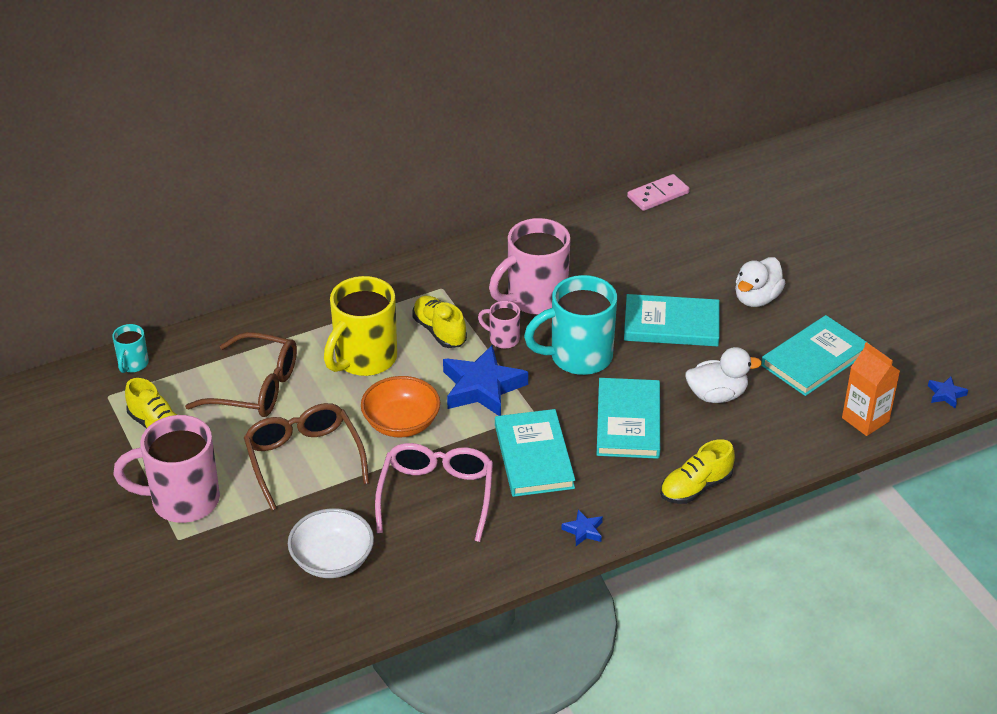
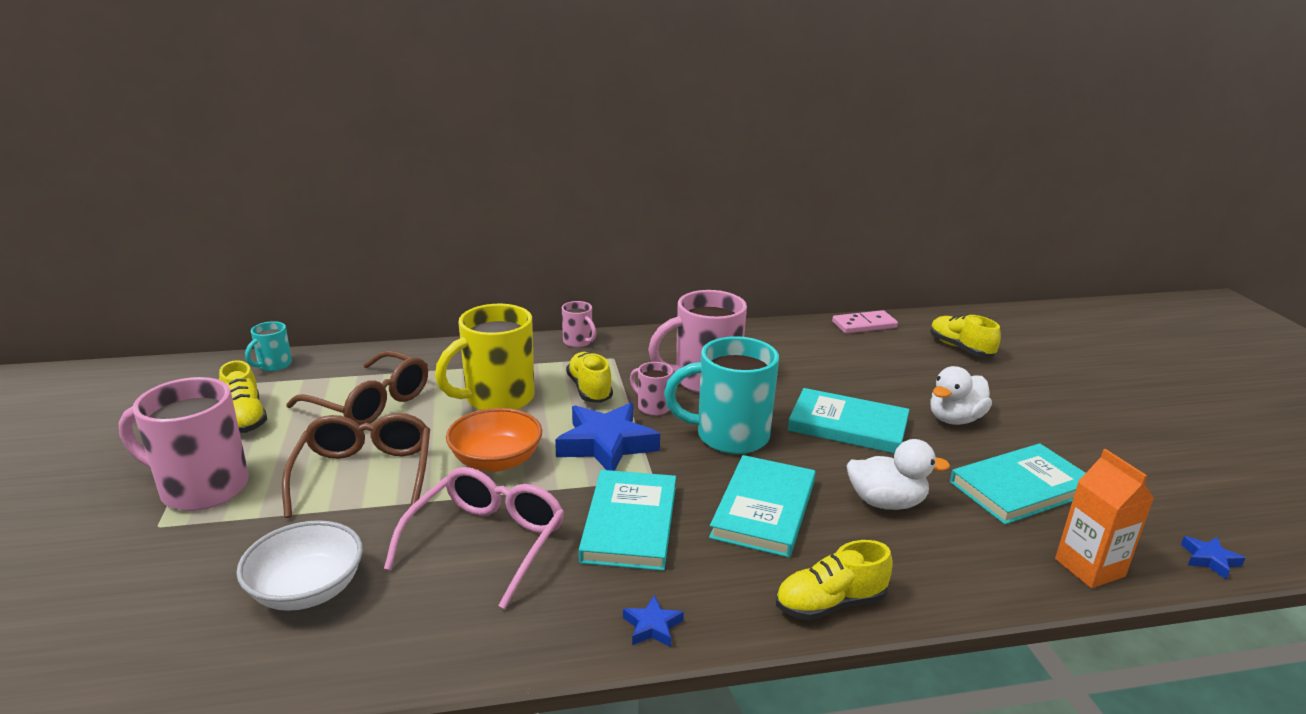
camera: 15 degrees right, 15 degrees down
none -> pink mug [562,301,596,347]
none -> yellow shoe [930,314,1001,357]

